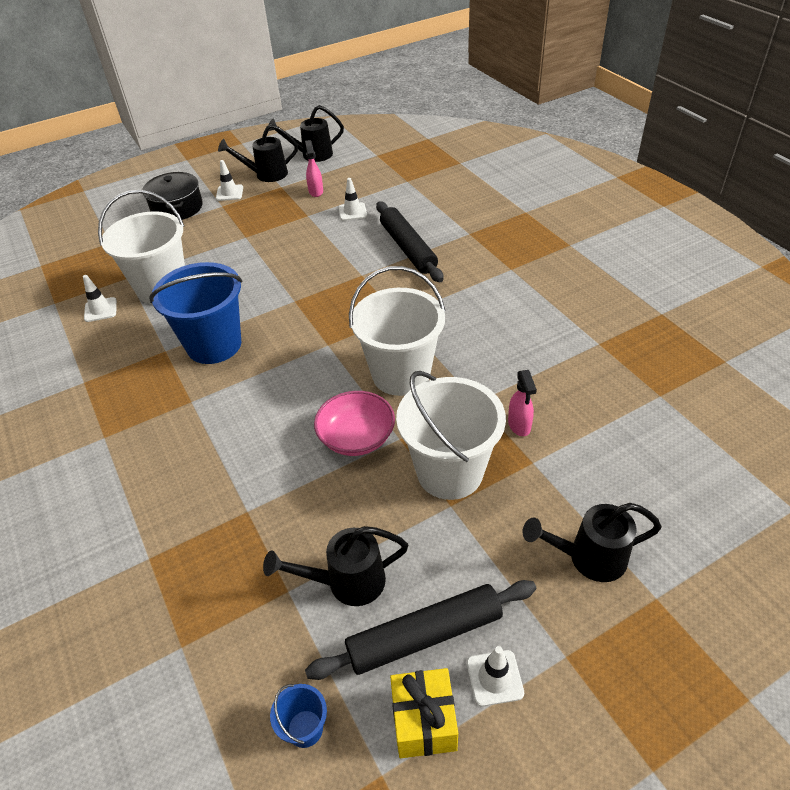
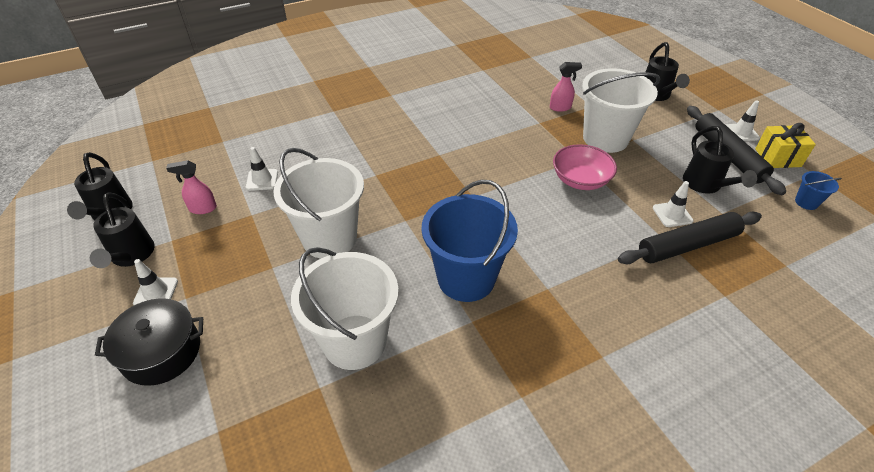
camera: 90 degrees left, 0 degrees up
white traffic cone [83,275,117,322] -> white traffic cone moved to [653,181,694,227]
white bucket [349,266,446,396] -> white bucket moved to [273,148,364,259]
black rolling pin [376,201,443,282] -> black rolling pin moved to [618,212,762,264]

